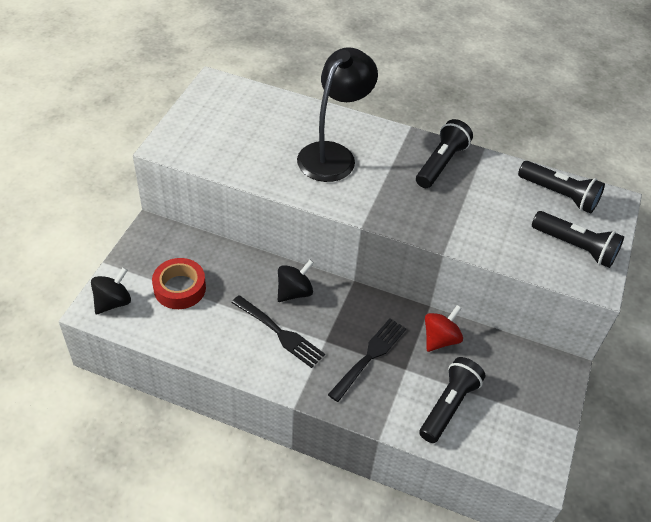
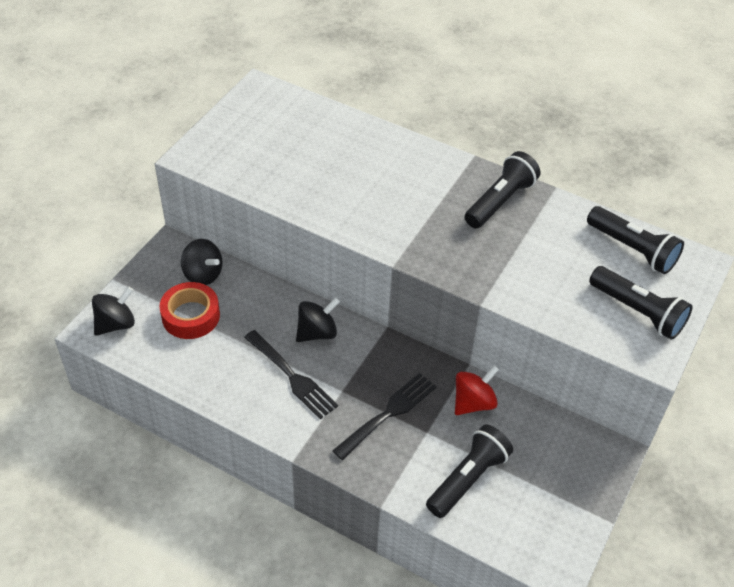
camera: 10 degrees right, 0 degrees up
black lamp [297,47,378,182] -> none
none -> black spinning top [181,239,223,285]

